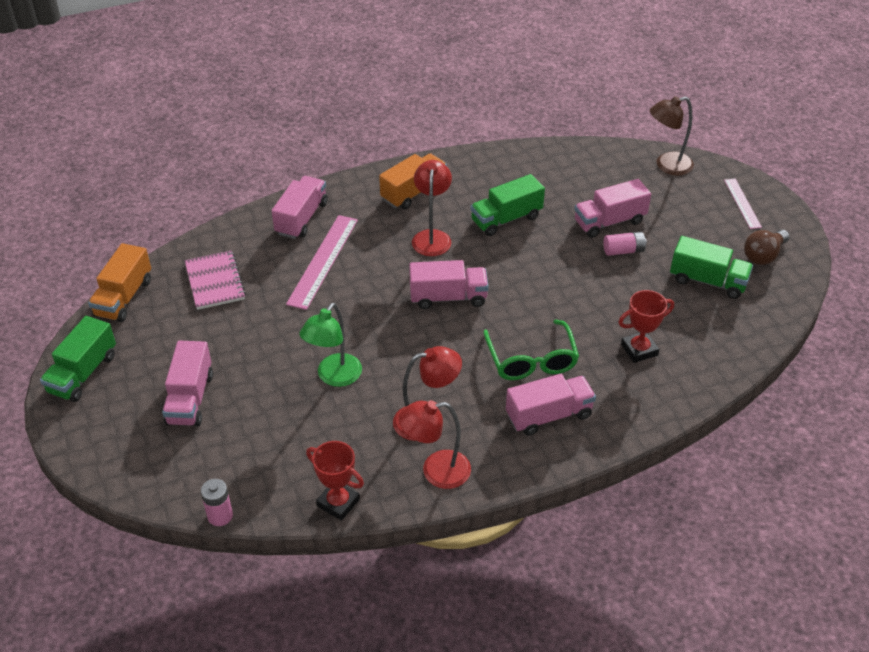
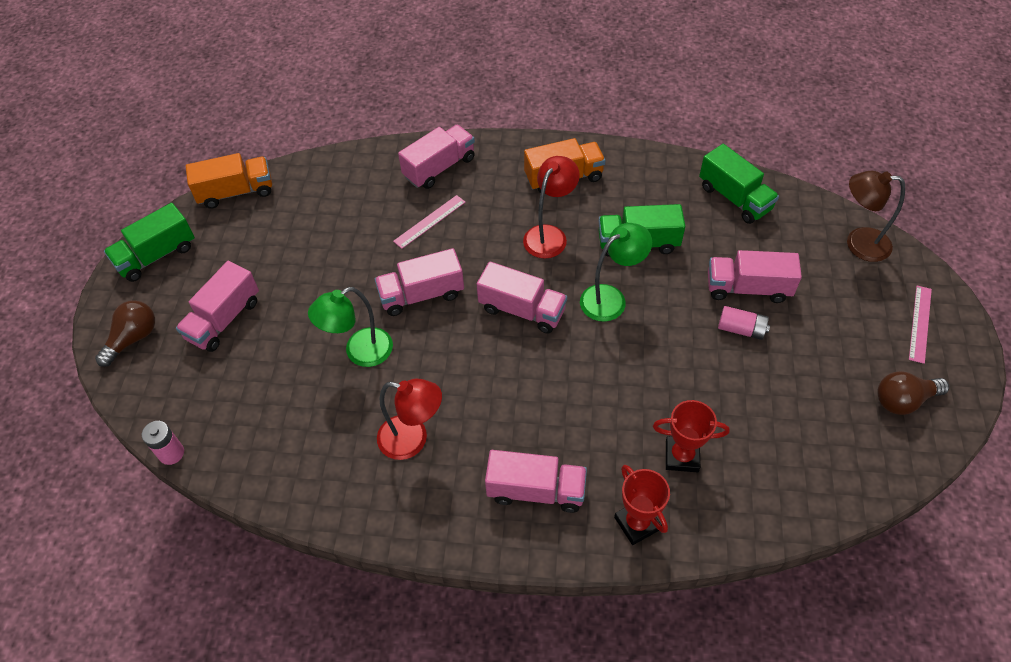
camera: 30 degrees right, 10 degrees up
orange truck [88,243,151,322] -> orange truck turned 150 degrees counterclockwise [186,153,272,209]
pink notebook [185,250,246,310] -> none
pink ruler [286,215,358,310] -> pink ruler [393,195,466,249], size x0.59
red trophy [306,441,364,521] -> red trophy moved to [614,465,670,545]
red lamp [398,400,471,489] -> none
green glasses [483,320,579,380] -> none
green truck [670,236,753,299] -> green truck moved to [699,144,779,224]
none -> brown light bulb [95,300,155,367]
none -> pink truck [375,248,464,316]
none -> green lamp [580,223,652,322]

